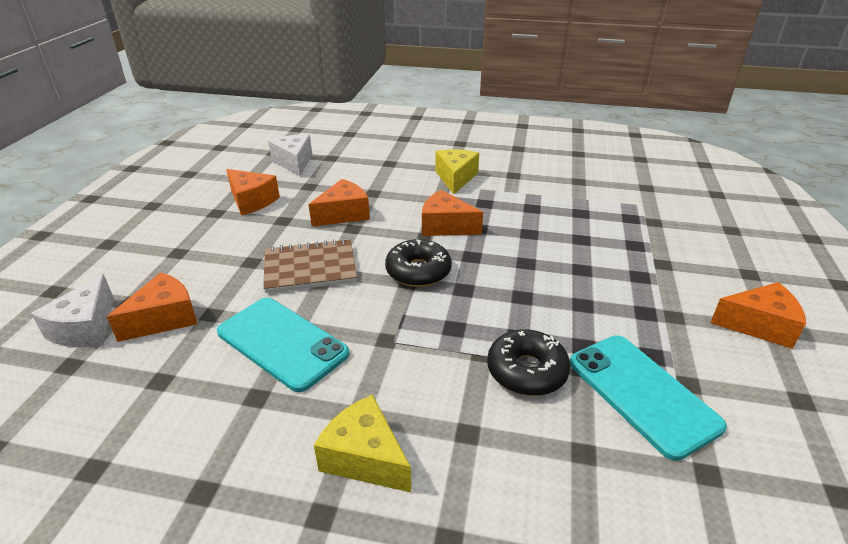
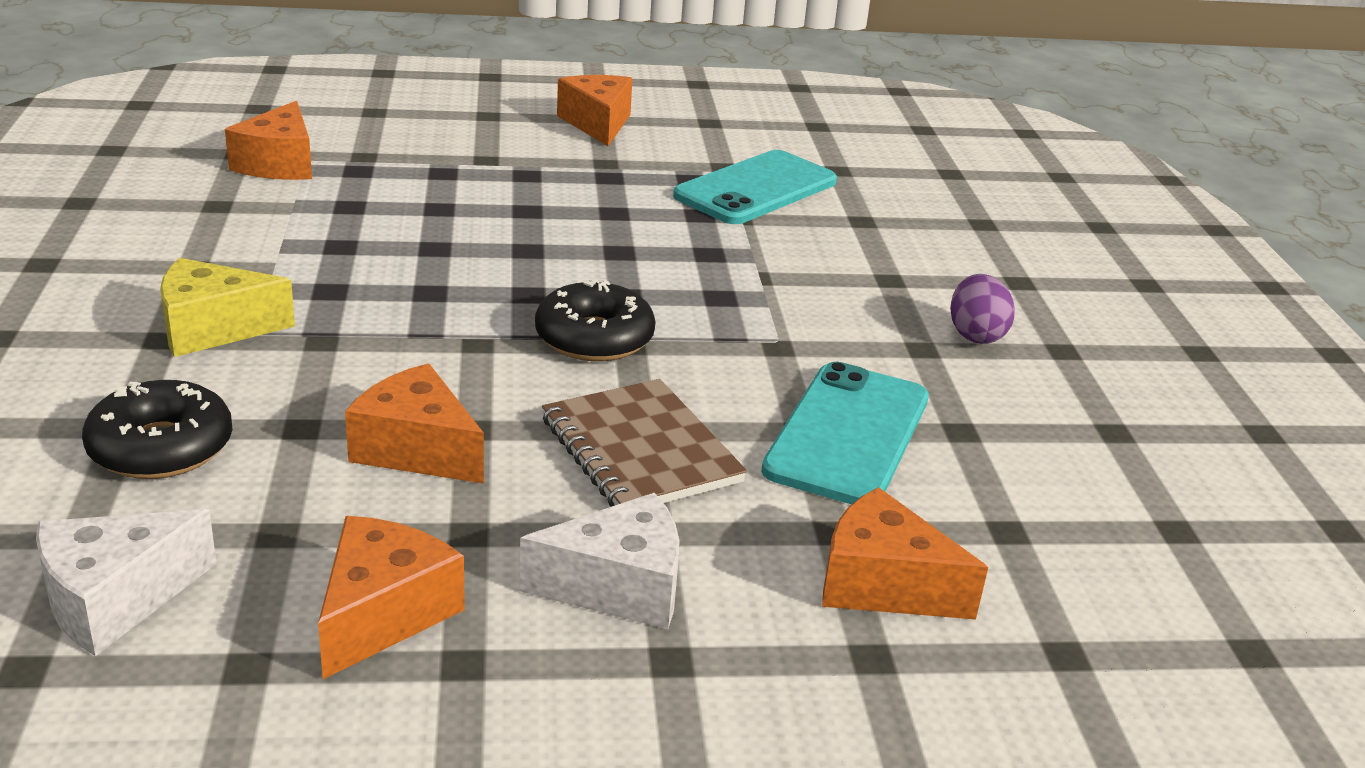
camera: 110 degrees left, 5 degrees down
white cheese [31,274,114,347] -> white cheese moved to [519,493,679,629]
yellow cheese [314,395,411,492] -> purple egg [950,274,1015,344]
orange cheese [422,190,483,236] -> orange cheese moved to [225,101,312,180]
black donut [487,329,570,396] -> black donut moved to [82,380,233,479]

